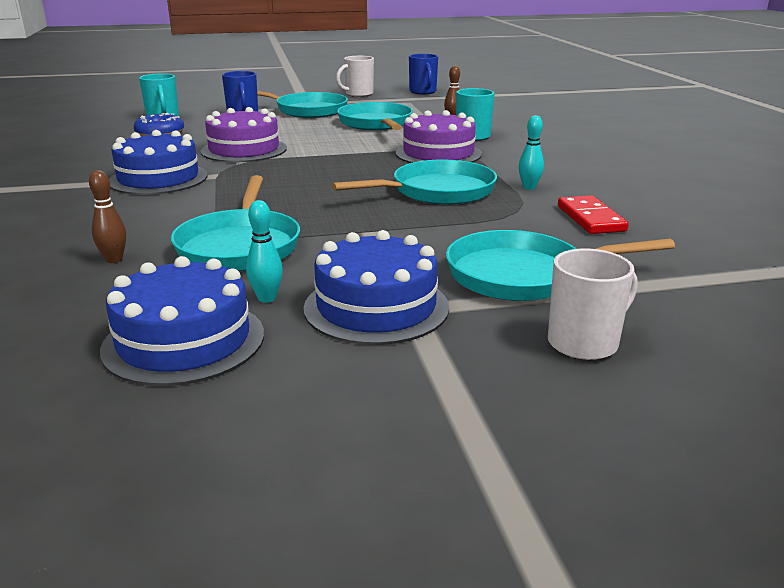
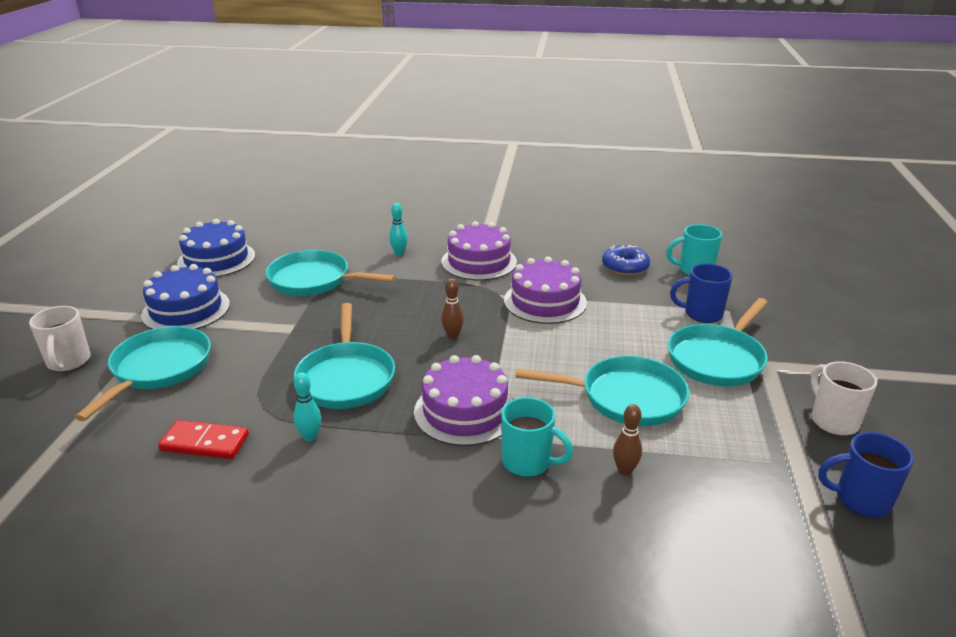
camera: 110 degrees right, 5 degrees up
brown bowling pin [89,170,126,263] -> brown bowling pin moved to [441,279,464,339]
blue cake [109,130,208,195] -> purple cake [442,221,517,281]
turquoise bowling pin [246,200,283,303] -> turquoise bowling pin moved to [389,203,408,255]

